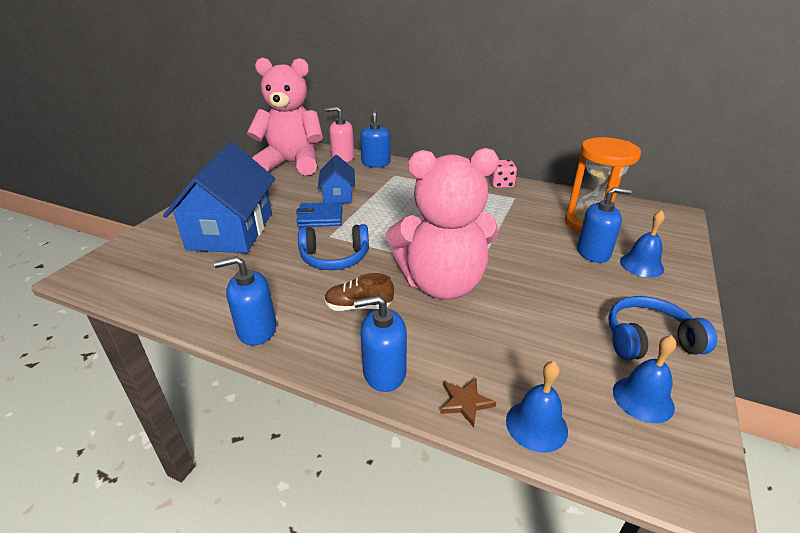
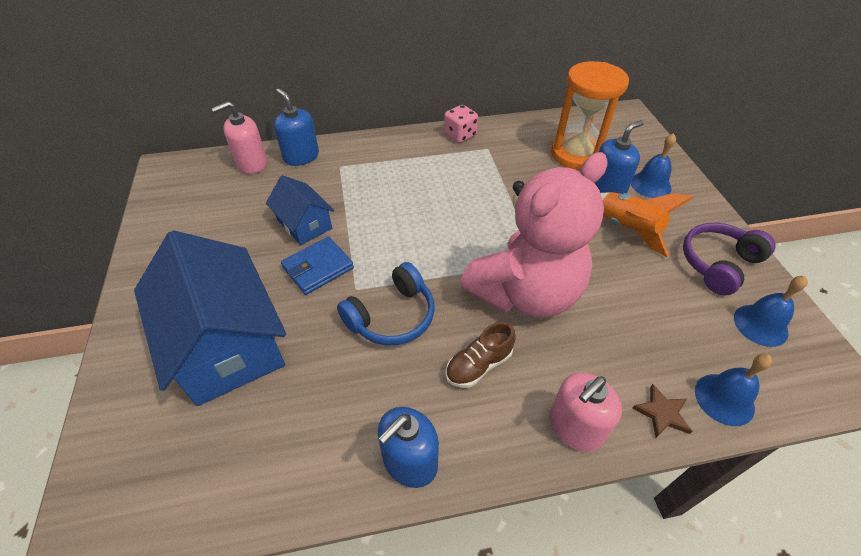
camera: 35 degrees left, 15 degrees up
pink teddy bear [247,57,323,175] -> none
blue soap dispenser [354,295,407,392] -> pink soap dispenser [549,373,622,452]
blue headphones [608,296,717,360] -> purple headphones [683,223,776,296]
none -> orange rocket [601,192,693,257]

